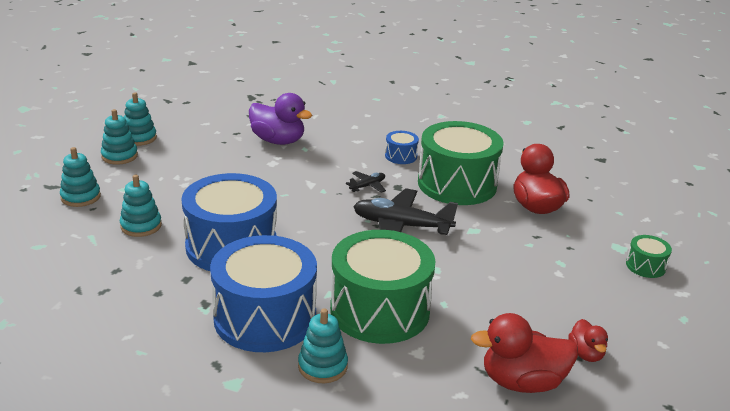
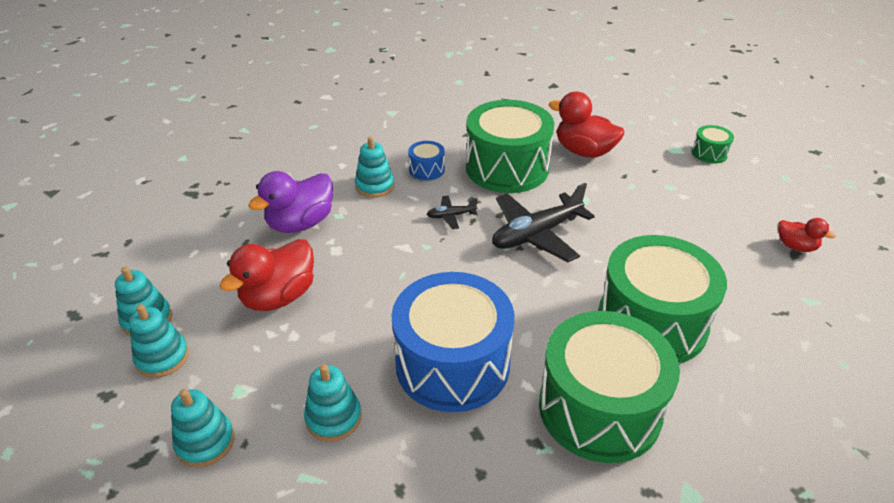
camera: 45 degrees left, 10 degrees up
blue drum [210,235,317,352] -> green drum [539,311,680,463]
purple duck [249,93,312,145] -> purple duck turned 150 degrees clockwise [248,171,333,233]
turquoise stacking toy [298,308,348,383] -> turquoise stacking toy moved to [355,137,394,198]
black plane [346,171,386,193] -> black plane turned 105 degrees counterclockwise [427,196,478,229]
red duck [471,313,578,393] -> red duck moved to [219,239,314,311]

